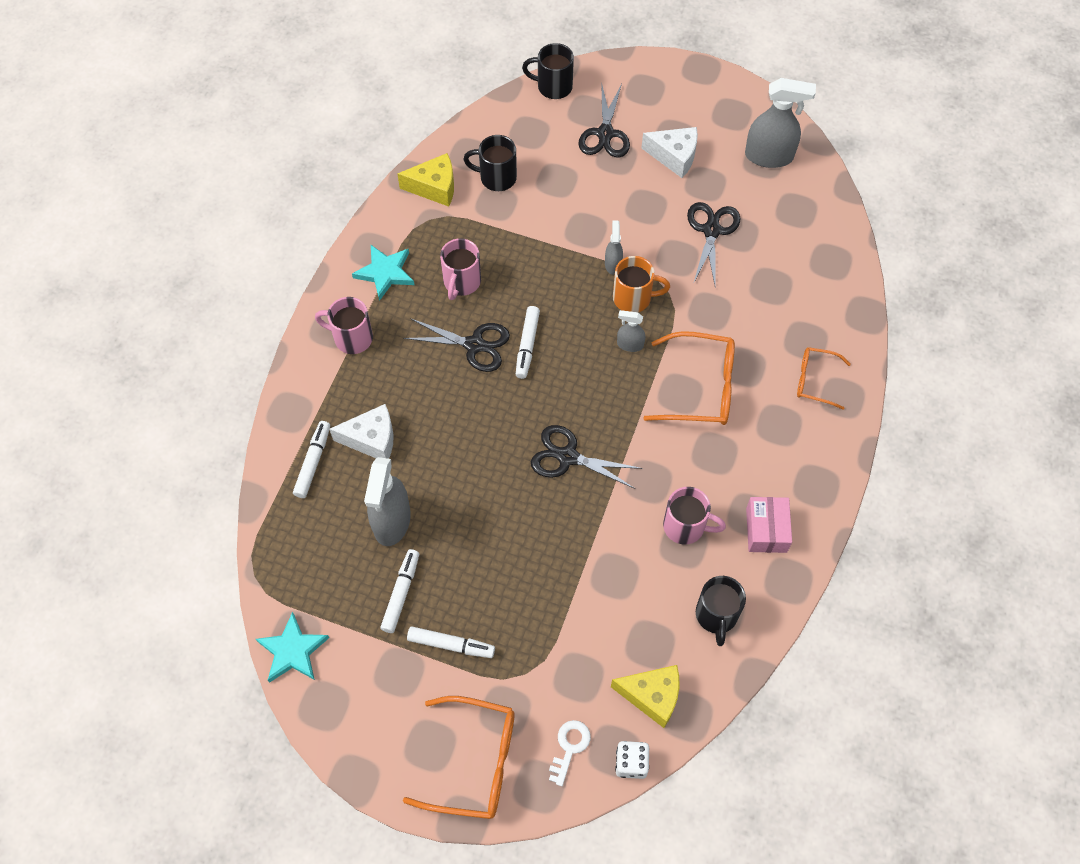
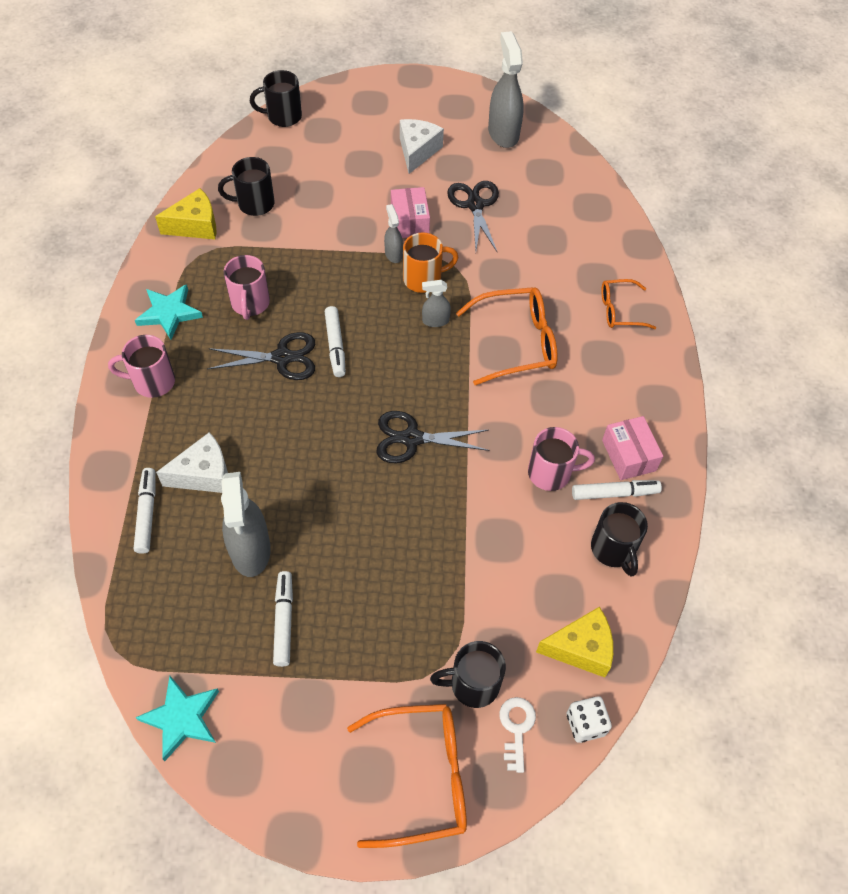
camera: 20 degrees left, 5 degrees down
white marker [407,626,495,658] -> white marker moved to [572,480,662,500]
black scissors [579,82,630,158] -> none
white cheese [641,127,698,178] -> white cheese turned 75 degrees counterclockwise [400,119,444,174]
grey spray bottle [745,78,816,168] -> grey spray bottle turned 90 degrees counterclockwise [488,31,524,148]
none -> pink box [391,187,430,238]
none -> black mug [430,641,506,708]

